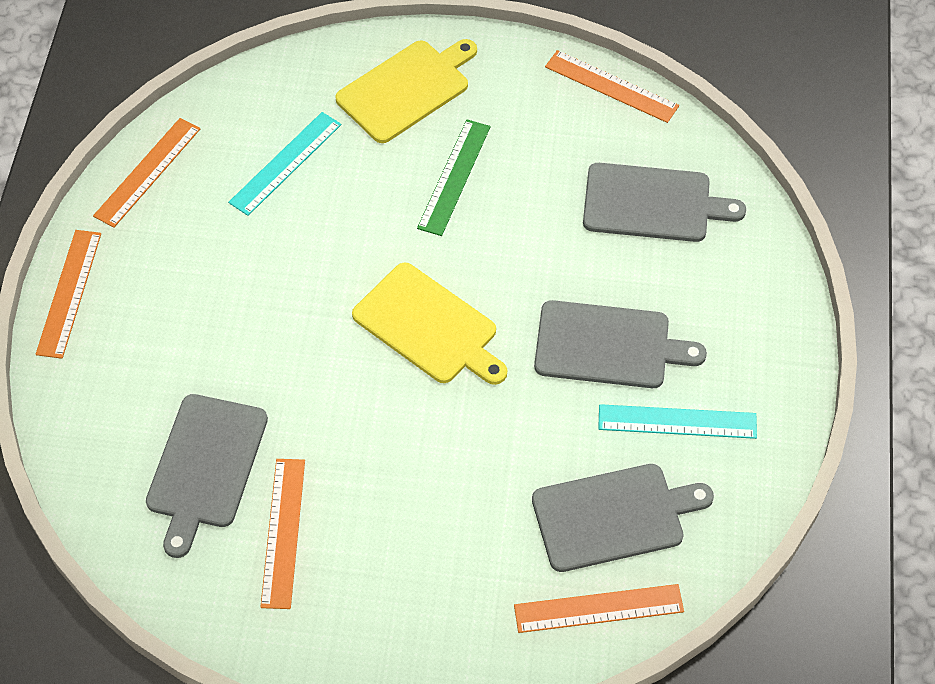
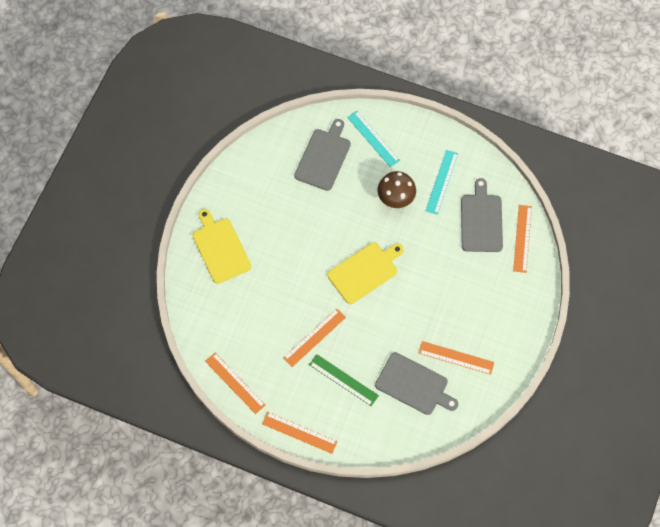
camera: 75 degrees left, 10 degrees up
turquoise ruler [228,112,341,216] -> turquoise ruler moved to [347,111,400,167]
green ruler [417,119,491,236] -> green ruler moved to [309,354,379,406]
grey cutting board [534,300,707,388] -> brown mushroom [378,171,416,208]
orange ruler [545,50,679,123] -> orange ruler moved to [283,308,346,367]

